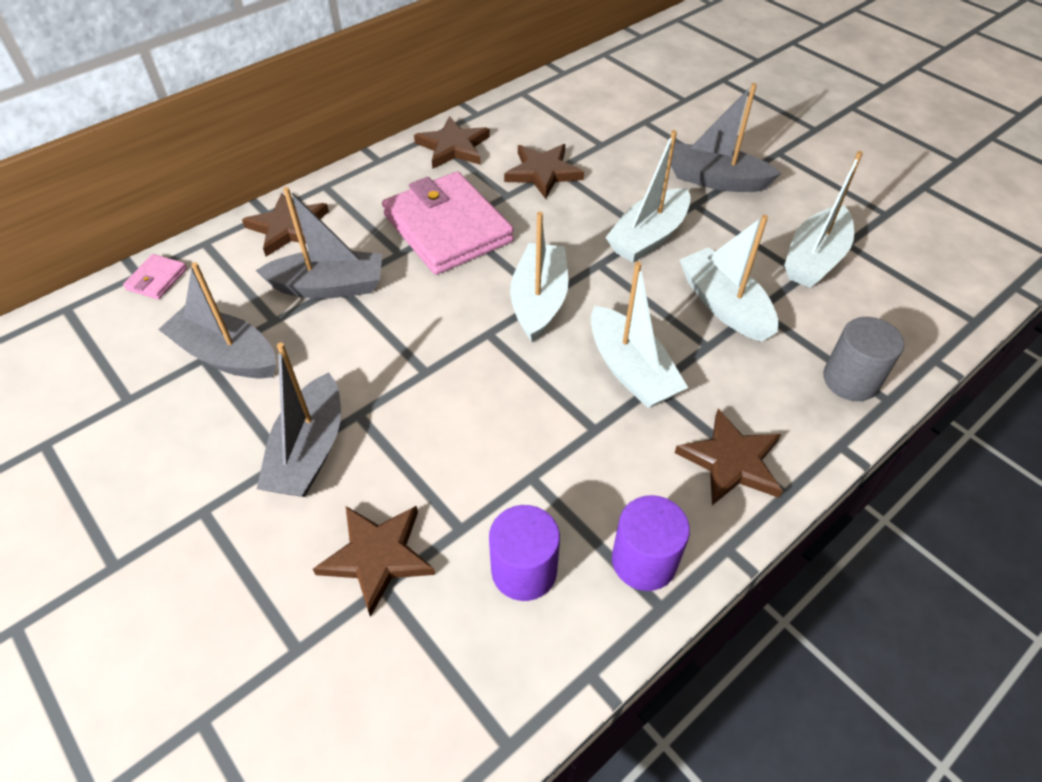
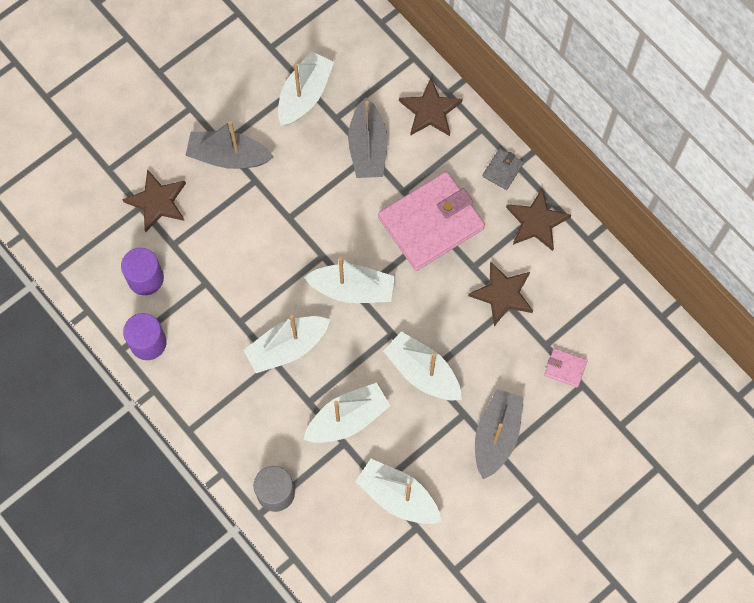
camera: 90 degrees right, 20 degrees up
pink wallet [123,254,187,299] -> pink wallet moved to [544,348,587,388]
grey boat [158,262,276,379] -> white boat [278,51,334,126]
brown star [675,409,783,505] -> none
none -> grey wallet [483,148,524,190]

